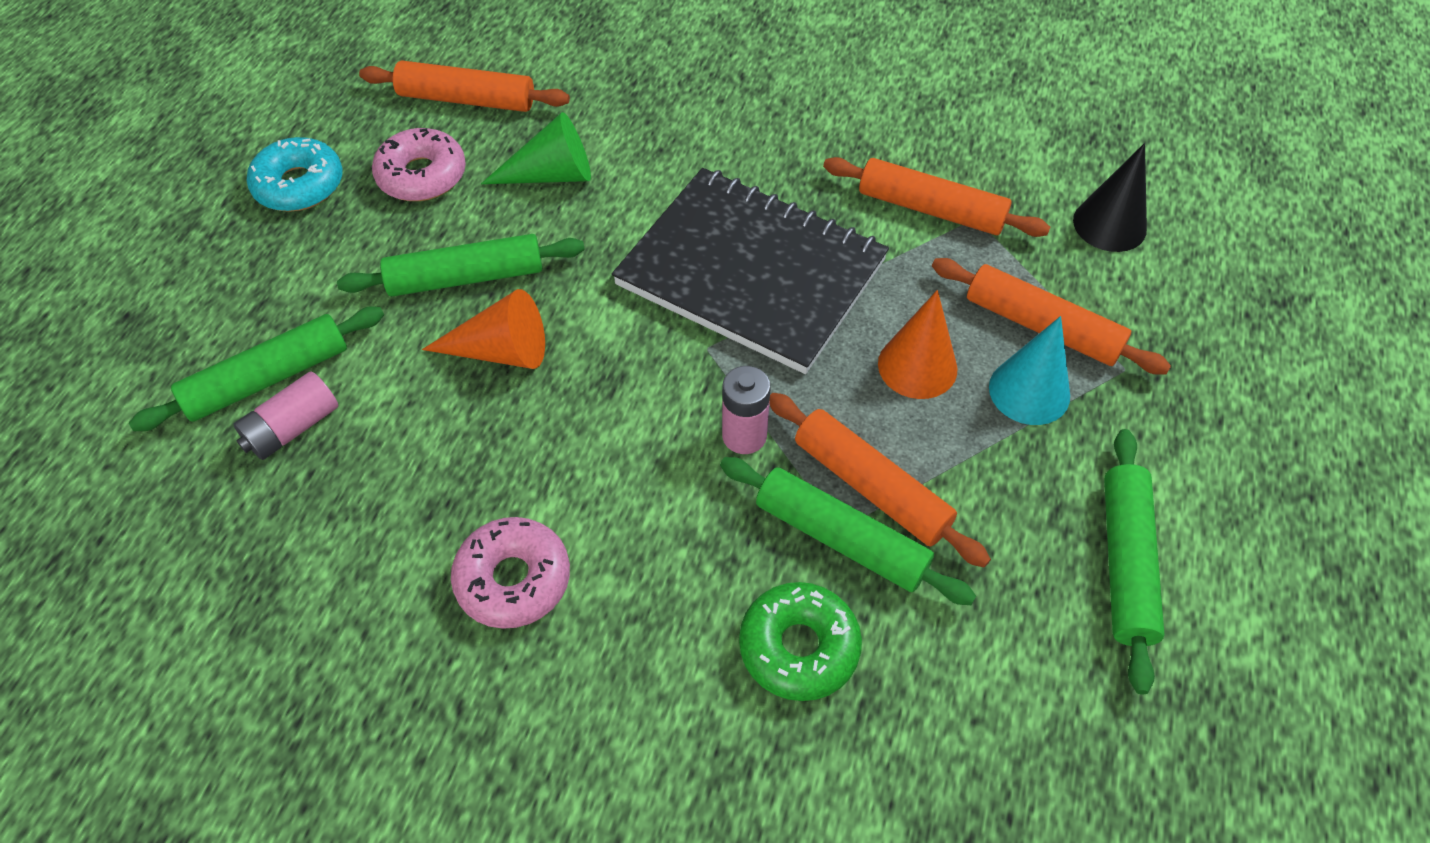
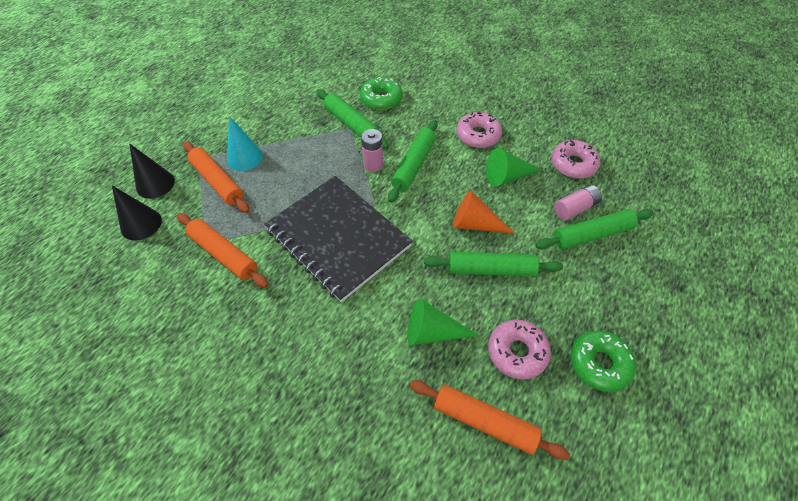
camera: 165 degrees left, 0 degrees up
turquoise donut [247,137,343,212] -> green donut [571,331,636,392]
orange rolling pin [769,393,991,568] -> none
orange cone [878,290,958,399] -> none
green rolling pin [1104,429,1165,695] -> green rolling pin moved to [388,120,438,203]
none -> black cone [130,144,175,199]
none -> green cone [486,148,541,186]
none -> pink donut [551,140,601,179]

